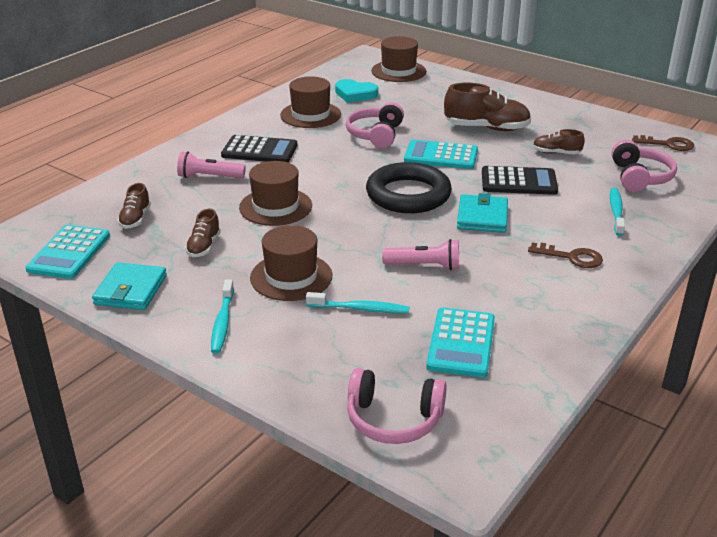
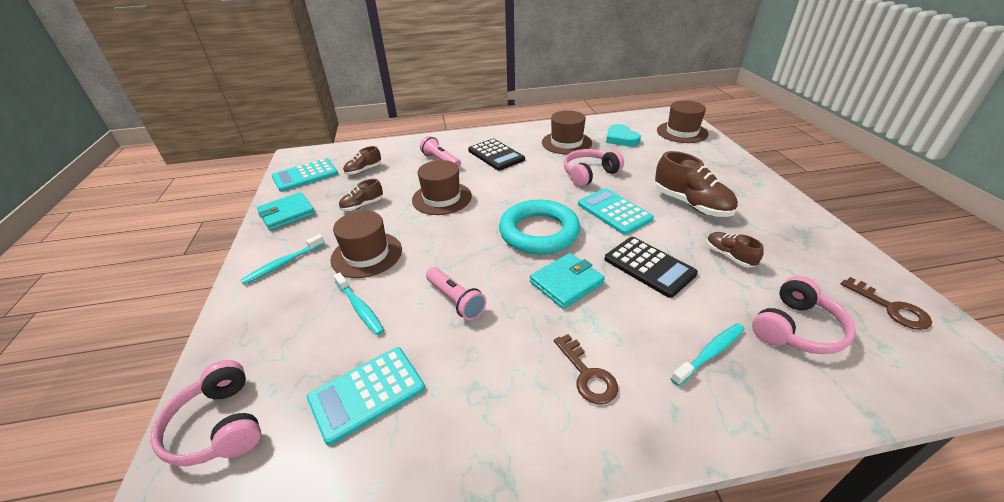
camera: 45 degrees right, 5 degrees up
black ring [366,162,452,213] -> turquoise ring [499,200,580,254]

